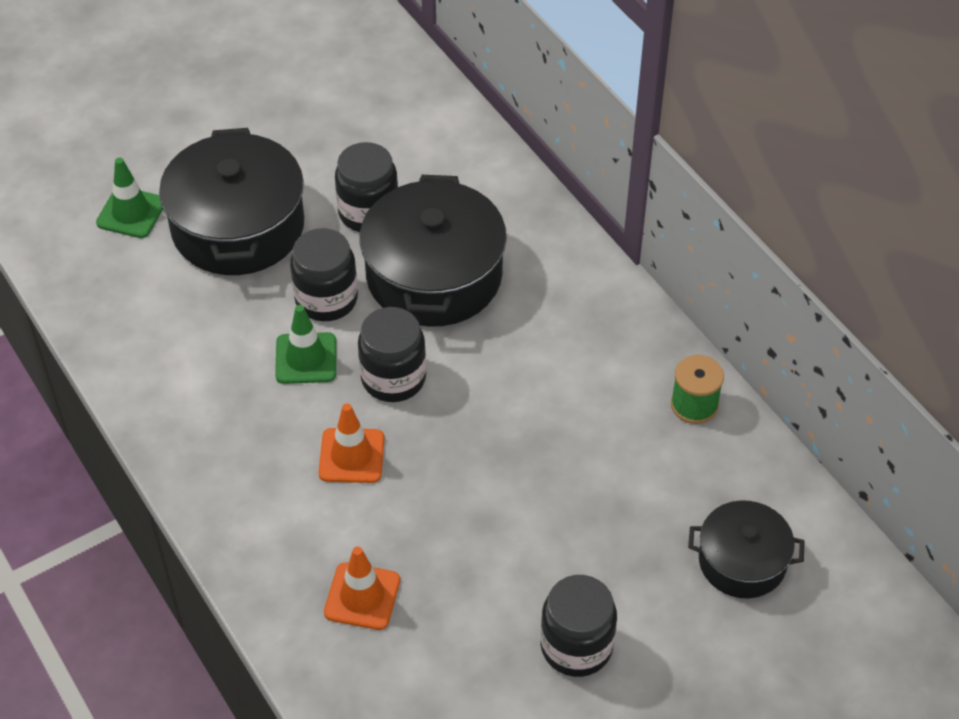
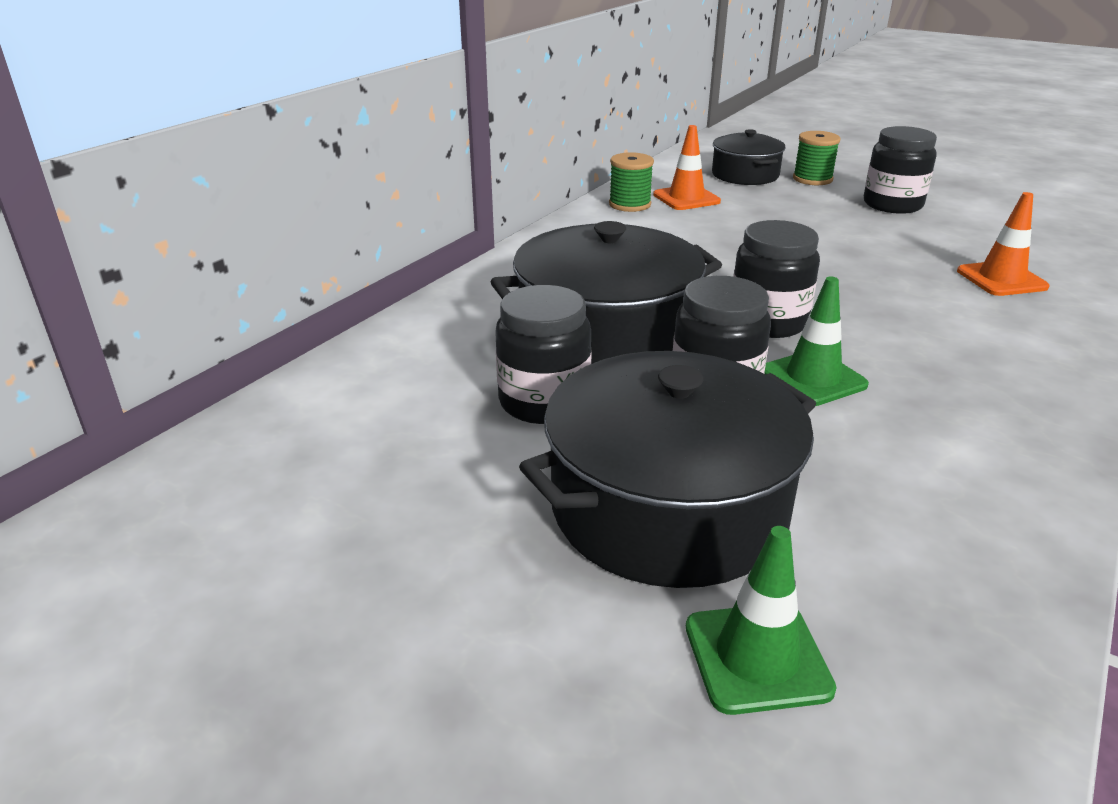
camera: 115 degrees left, 20 degrees down
orange traffic cone [319,403,384,483] -> orange traffic cone moved to [653,125,721,210]
none -> green spool [793,131,840,185]

